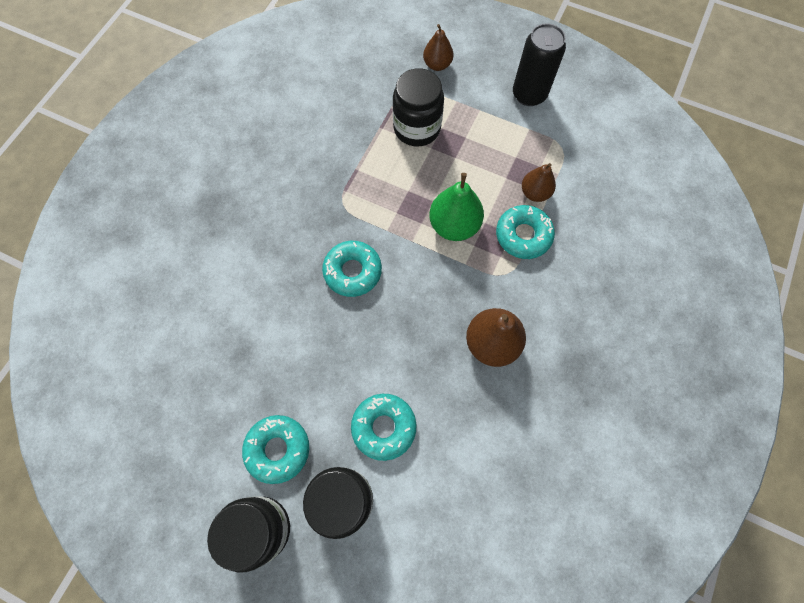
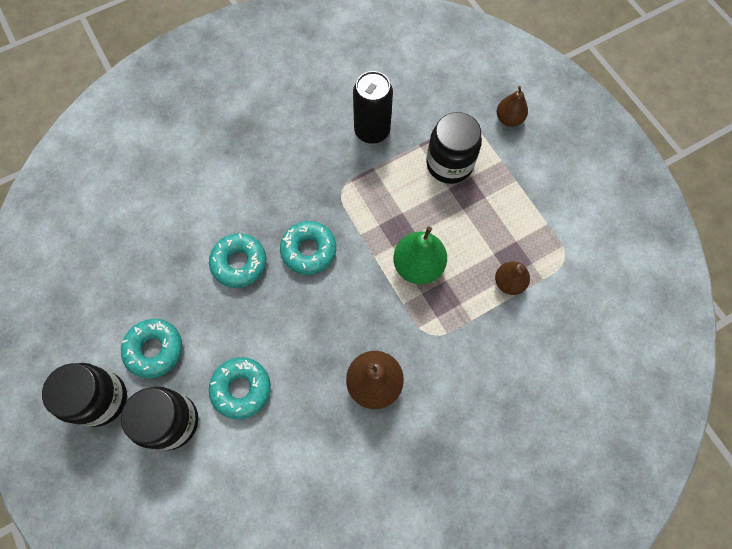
camera: 35 degrees right, 0 degrees up
turquoise donut [496,205,555,259] -> turquoise donut moved to [209,233,266,288]
black can [513,23,566,106] -> black can moved to [353,71,393,144]

